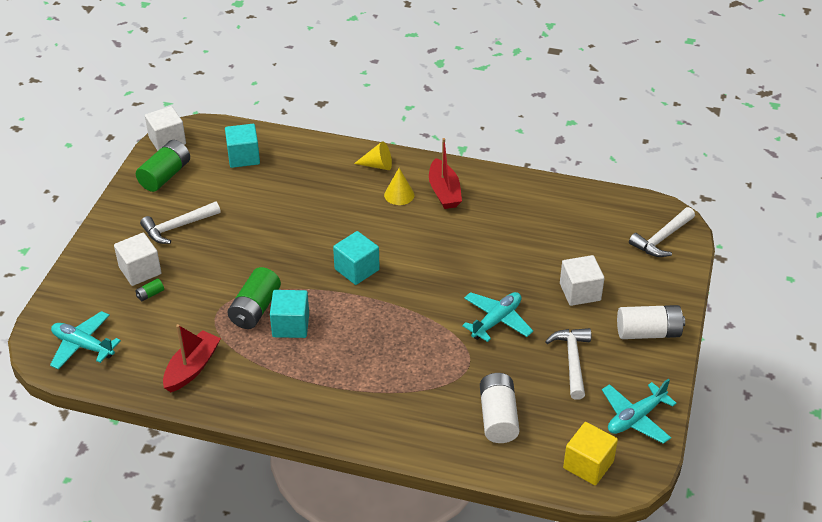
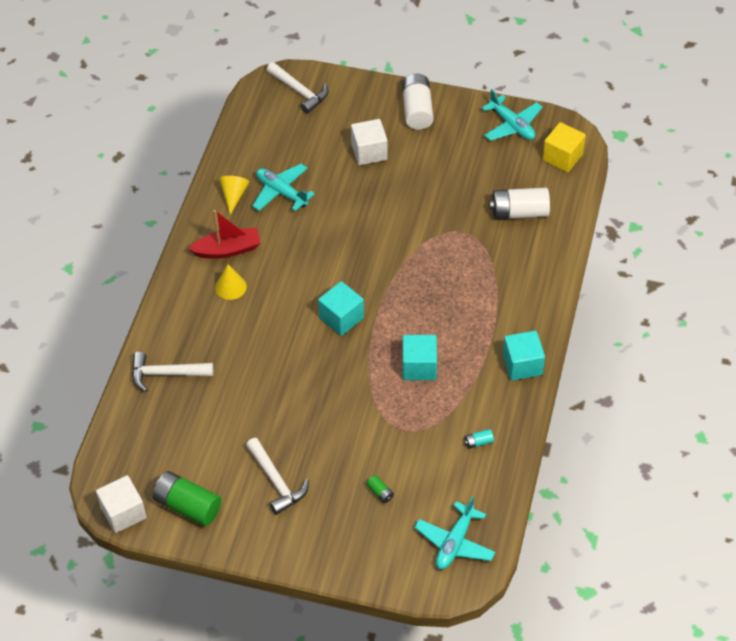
camera: 90 degrees left, 10 degrees up
white cube [114,233,162,286] -> none
red boat [163,324,221,392] -> turquoise battery [465,429,494,449]
turquoise cube [225,124,260,168] -> turquoise cube moved to [503,331,545,381]
green battery [227,267,281,329] -> none
yellow cone [354,141,392,170] -> yellow cone moved to [219,176,249,215]
turquoise plane [462,292,533,342] -> turquoise plane moved to [252,164,315,211]
white hammer [545,328,591,400] -> white hammer moved to [132,352,213,392]

